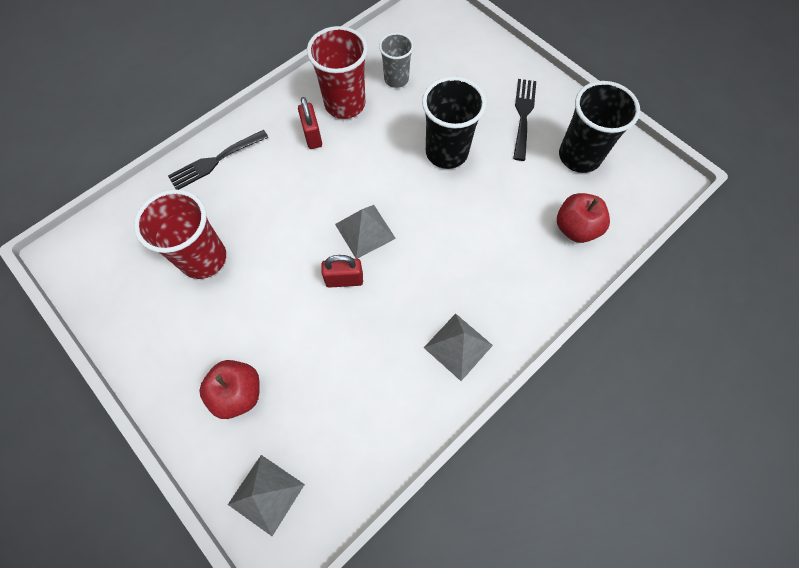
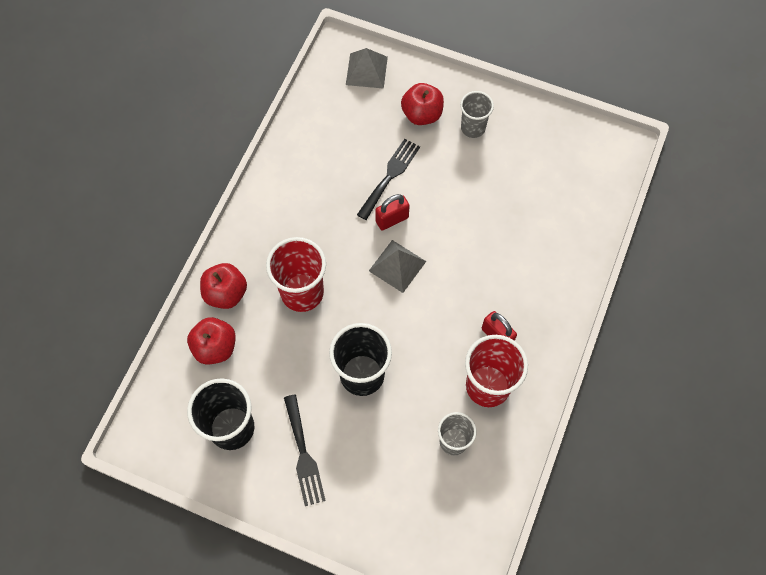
camera: 155 degrees right, 0 degrees up
red cup [134,189,226,279] -> red cup moved to [266,237,326,312]
black fork [168,130,269,190] -> black fork moved to [357,139,420,220]
grey pyramid [424,313,493,381] -> none
none -> red apple [200,263,247,309]
none -> grey cup [460,91,494,138]

